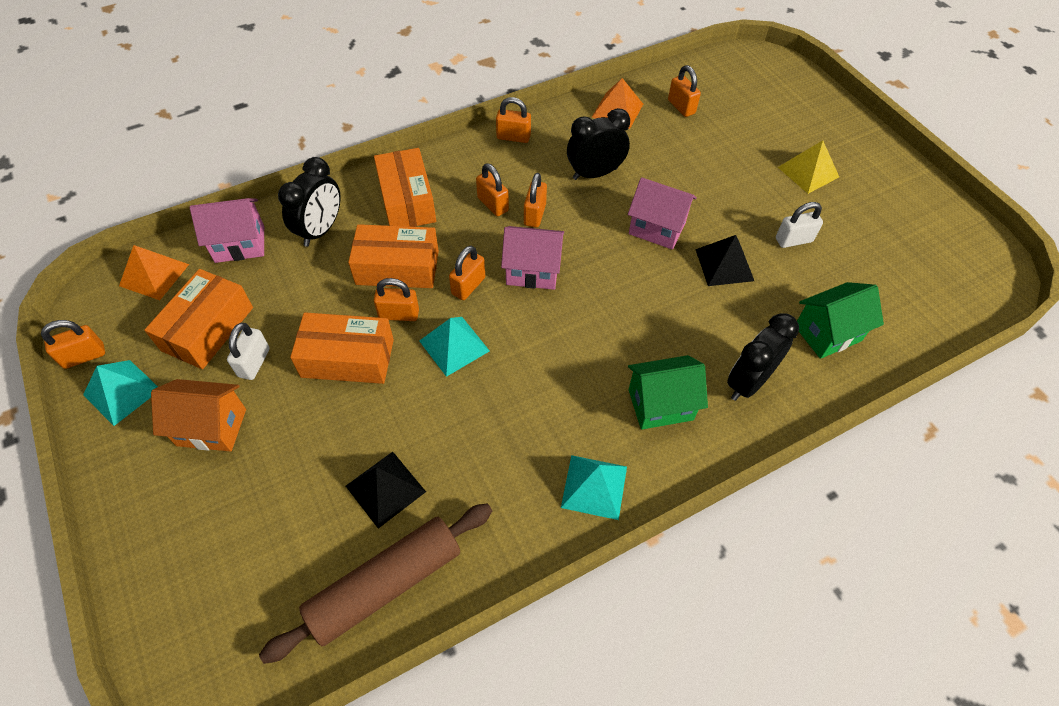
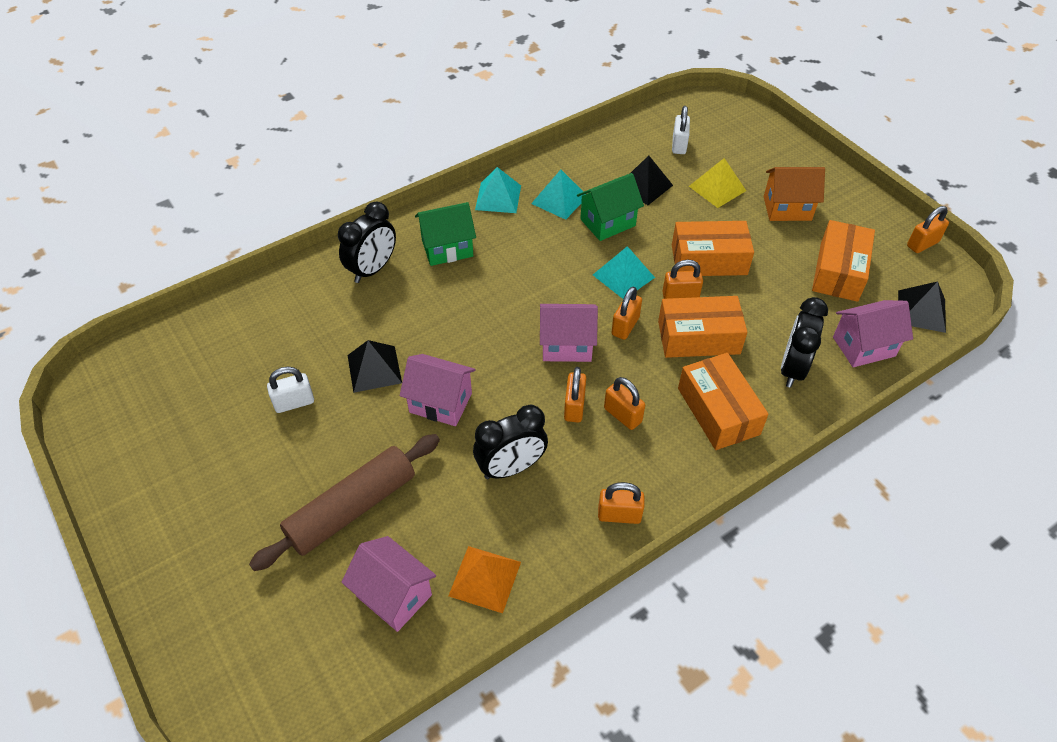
camera: 175 degrees right, 5 degrees down
turquoise pyramid [83,360,158,426] -> turquoise pyramid moved to [531,170,586,220]
orange pyramid [119,245,189,300] -> black pyramid [898,281,946,333]
white padlock [227,323,270,380] -> white padlock moved to [672,106,690,154]
brown rolling pin [259,503,492,664] -> brown rolling pin moved to [249,434,440,571]
orange padlock [668,65,701,117] -> pink house [341,536,436,632]
yellow pyramid [778,140,839,194] -> yellow pyramid moved to [689,158,746,208]
green house [797,282,884,359] -> green house moved to [577,173,644,241]

